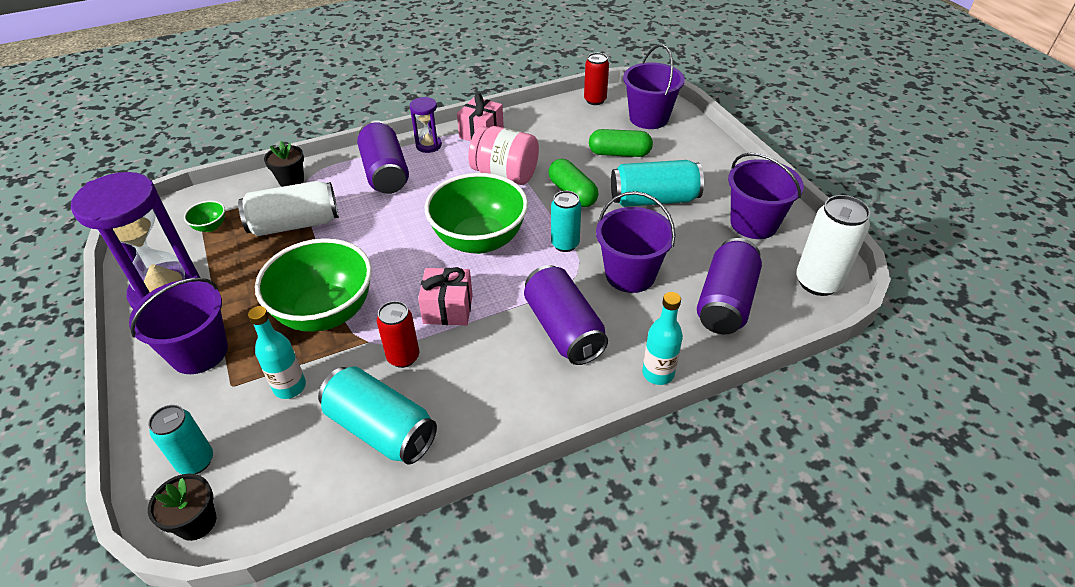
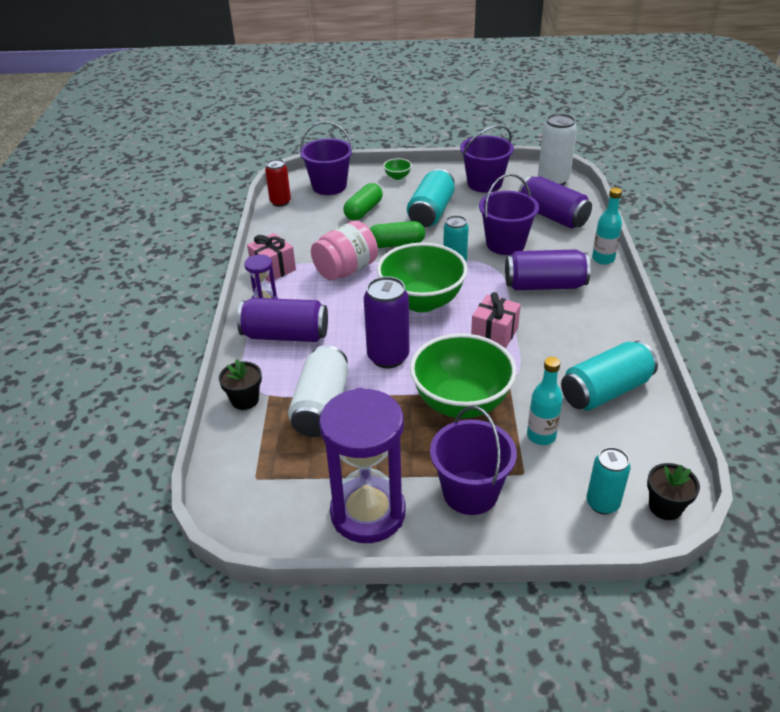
camera: 65 degrees left, 5 degrees down
green bowl [184,201,225,232] -> green bowl moved to [383,158,412,180]
red can [377,301,419,368] -> none
none -> purple can [364,276,409,368]

